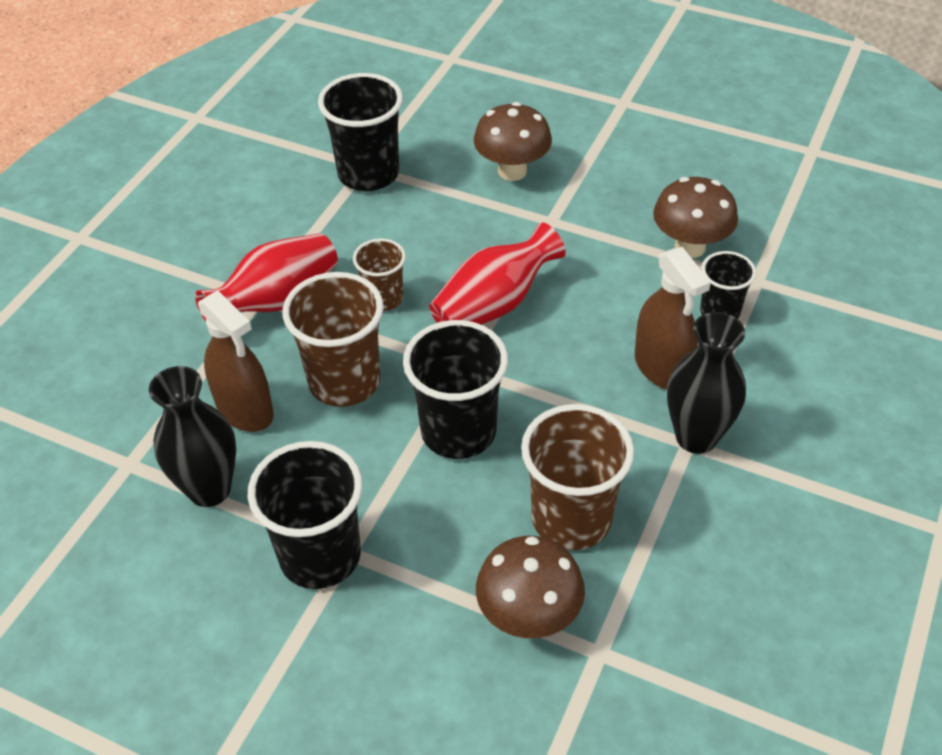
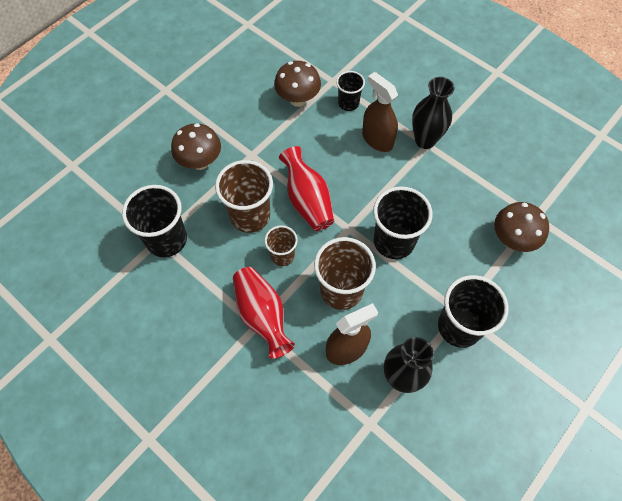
camera: 75 degrees left, 15 degrees up
brown cup [521,404,634,550] -> brown cup moved to [215,160,273,233]
brown spray bottle [635,247,711,390] -> brown spray bottle turned 120 degrees counterclockwise [362,72,398,152]

